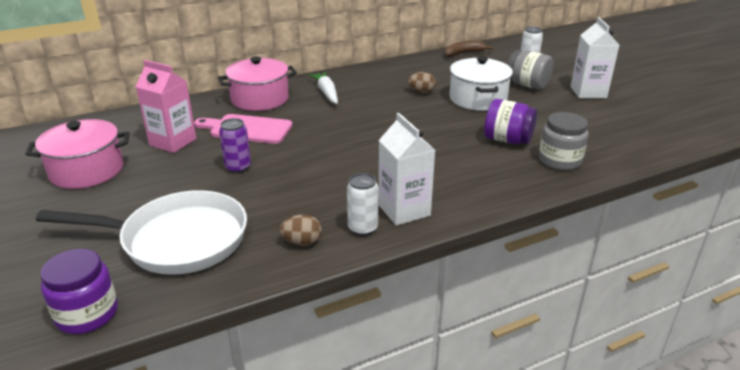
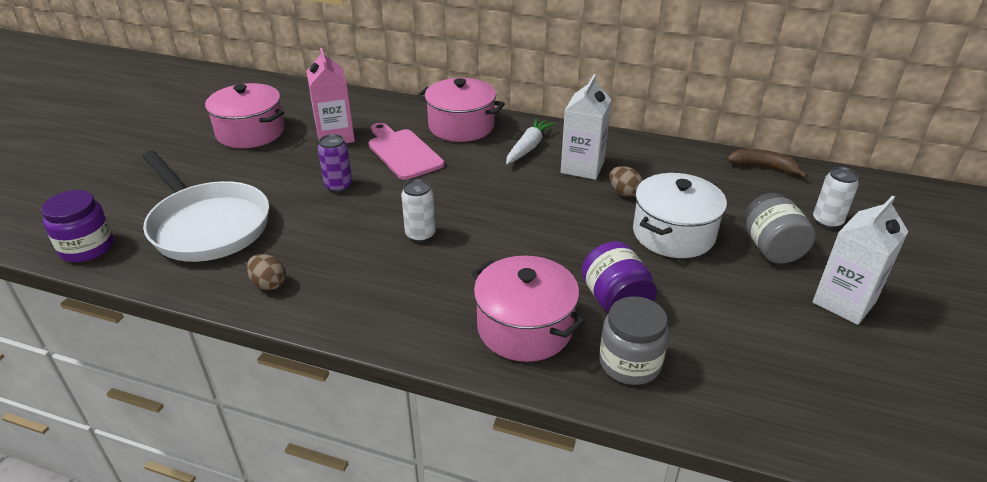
camera: 45 degrees right, 5 degrees up
white can [347,173,378,236] -> white can moved to [401,179,436,242]
white carton [378,113,435,226] -> white carton moved to [561,74,611,180]
none -> pink pot [472,256,585,362]

